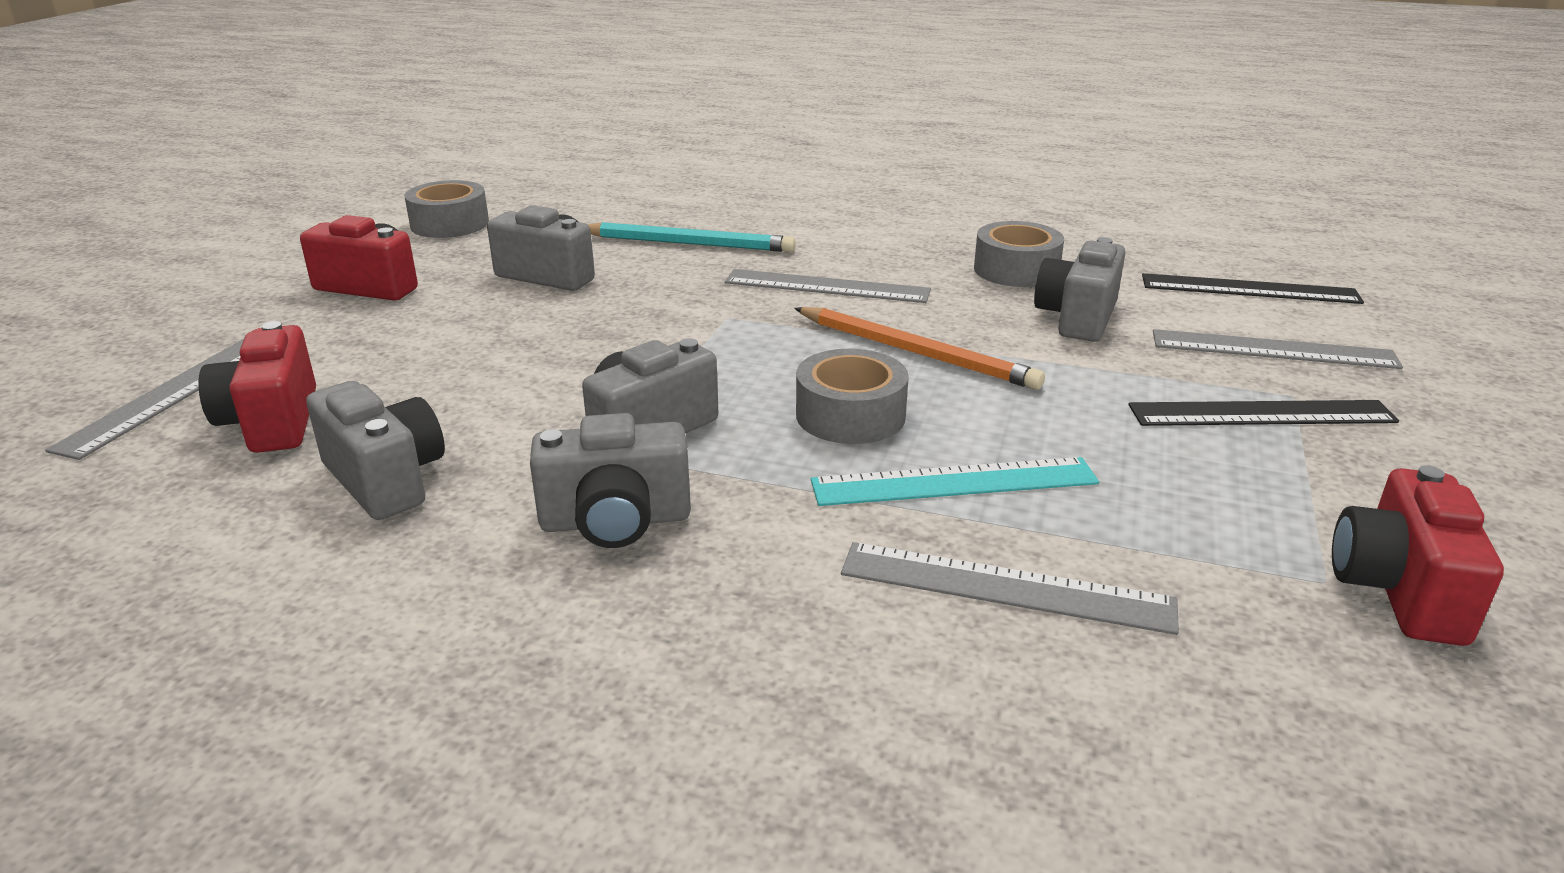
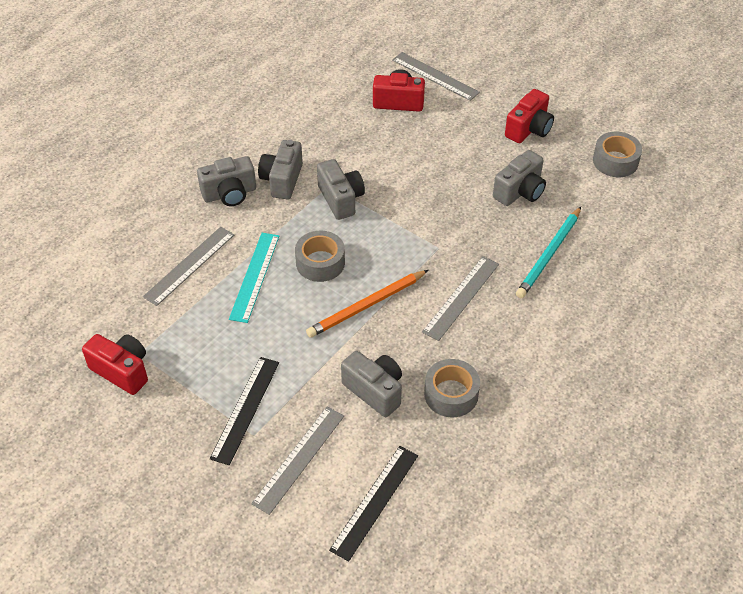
camera: 110 degrees right, 20 degrees up
grey camera [306,381,445,520] -> grey camera moved to [197,156,256,206]

